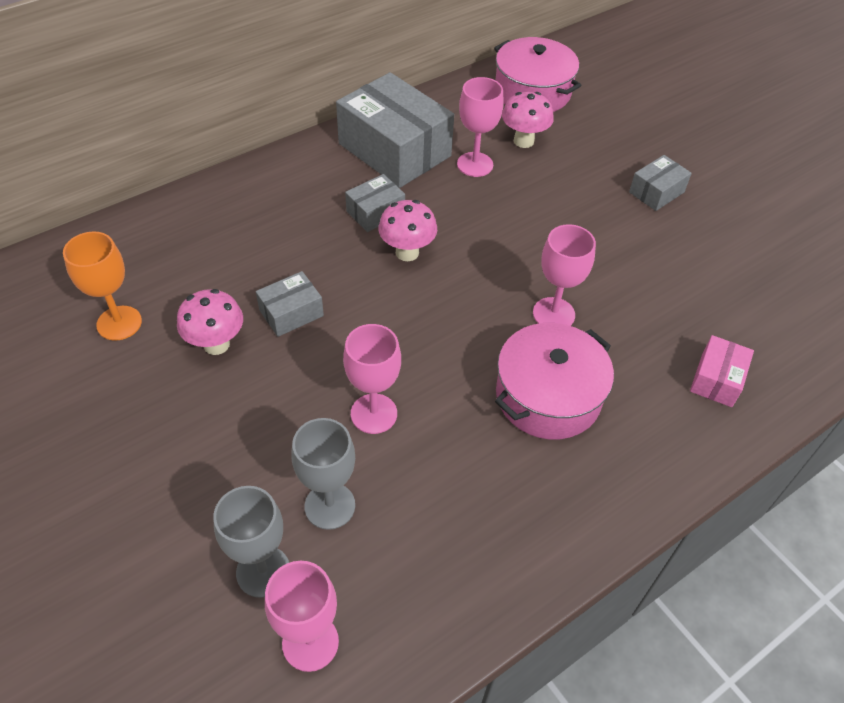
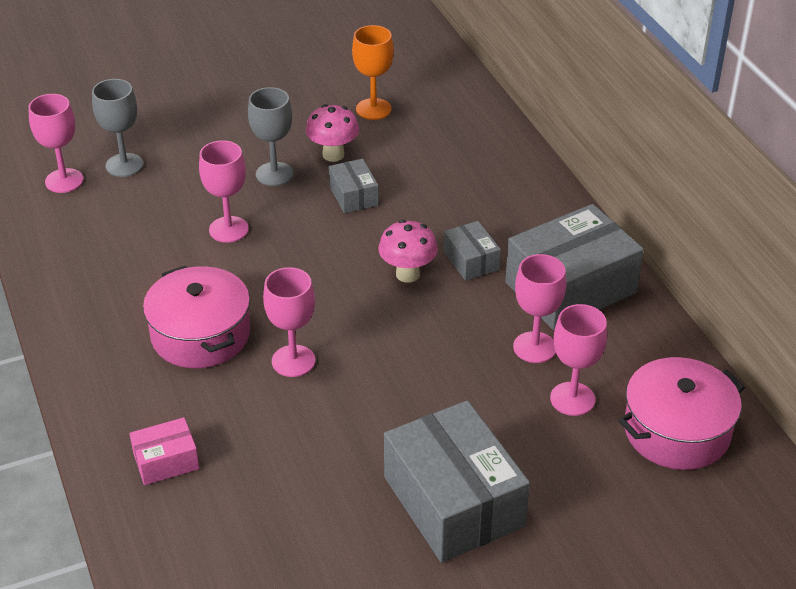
camera: 105 degrees right, 10 degrees down
grey goblet [291,418,355,530] -> grey goblet moved to [248,87,293,186]
pink mushroom [502,92,554,148] -> pink goblet [550,304,607,416]
grey box [629,155,692,211] -> grey box [384,400,530,563], size x2.09
pink box [690,335,754,407] -> pink box turned 60 degrees counterclockwise [129,417,199,485]

